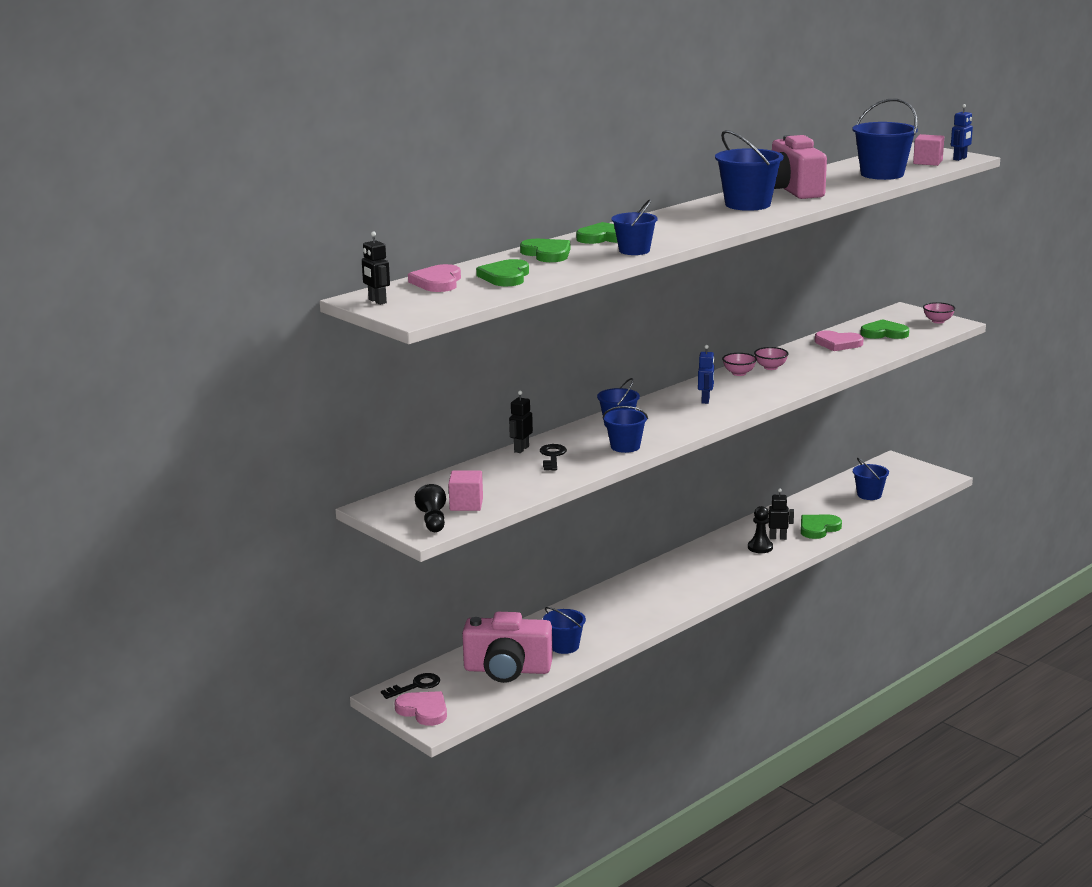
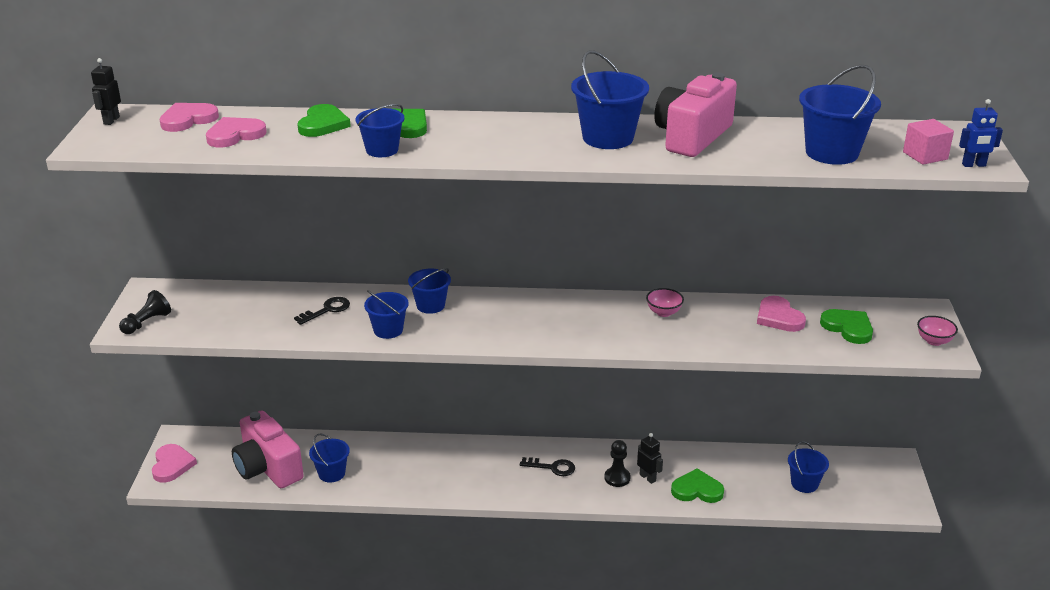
camera: 45 degrees right, 10 degrees up
black key [381,673,440,699] -> black key moved to [520,457,575,476]
pink cube [448,471,483,511] -> none
green heart [476,259,529,286] -> pink heart [206,117,267,147]
black robot [509,390,533,453] -> none
blue robot [698,345,715,404] -> none
pink bowl [722,353,757,376] -> none

